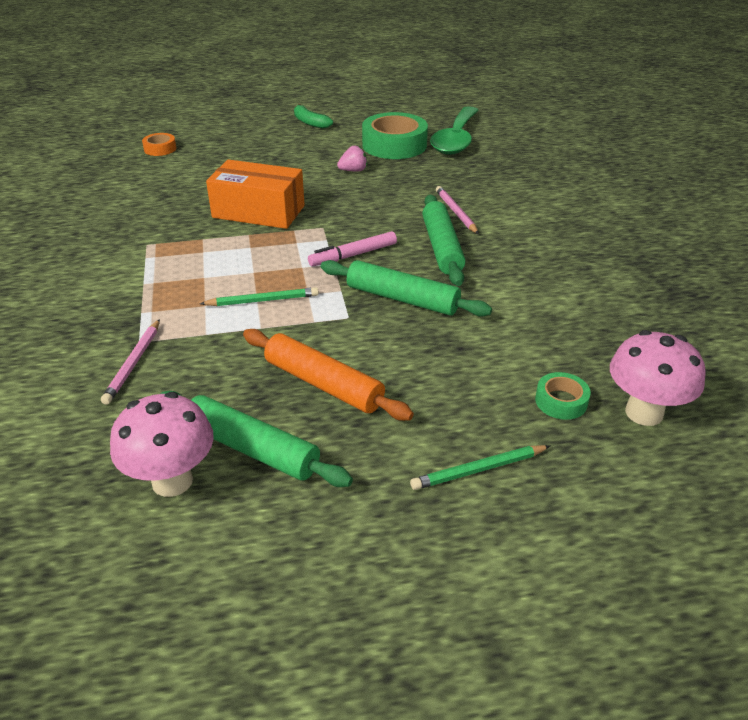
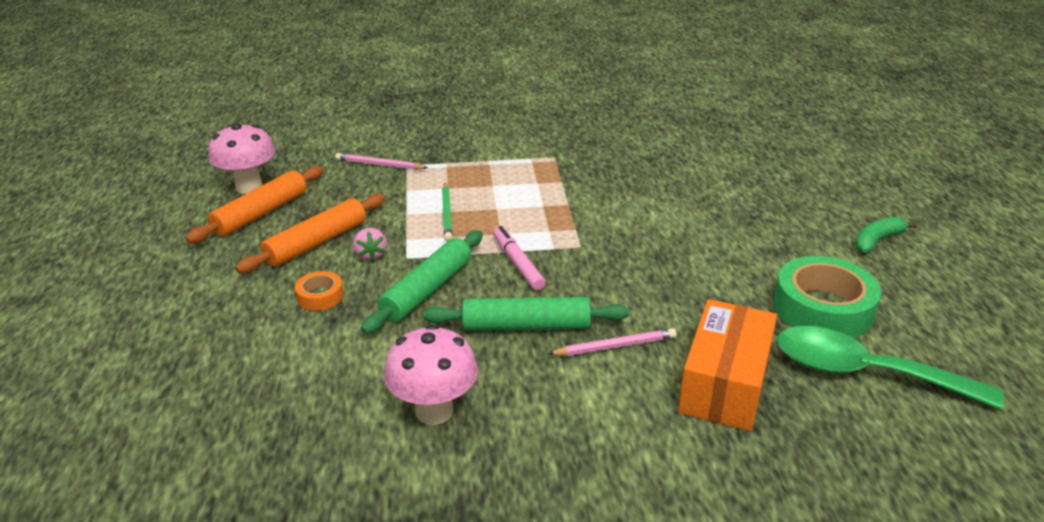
camera: 95 degrees right, 5 degrees down
orange tape [142,133,176,156] -> orange tape moved to [295,271,344,311]
green rolling pin [161,391,353,487] -> orange rolling pin [186,166,323,243]
orange box [206,159,305,229] -> orange box moved to [678,299,777,431]
pink strawberry [337,146,367,172] -> pink strawberry moved to [353,228,387,261]
green pencil [410,445,550,490] -> none
green tape [535,372,591,420] -> none
pink mushroom [610,330,706,426] -> pink mushroom moved to [384,324,478,425]

